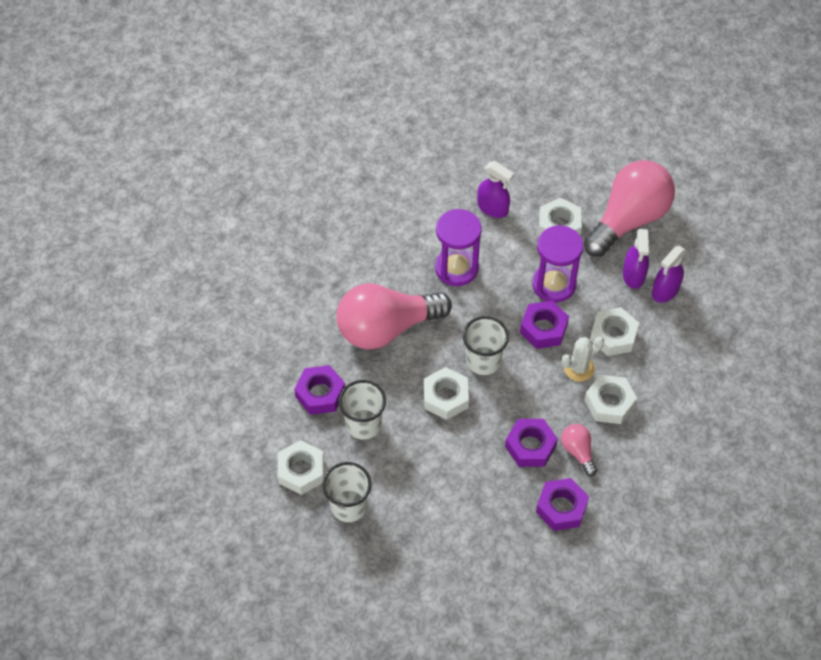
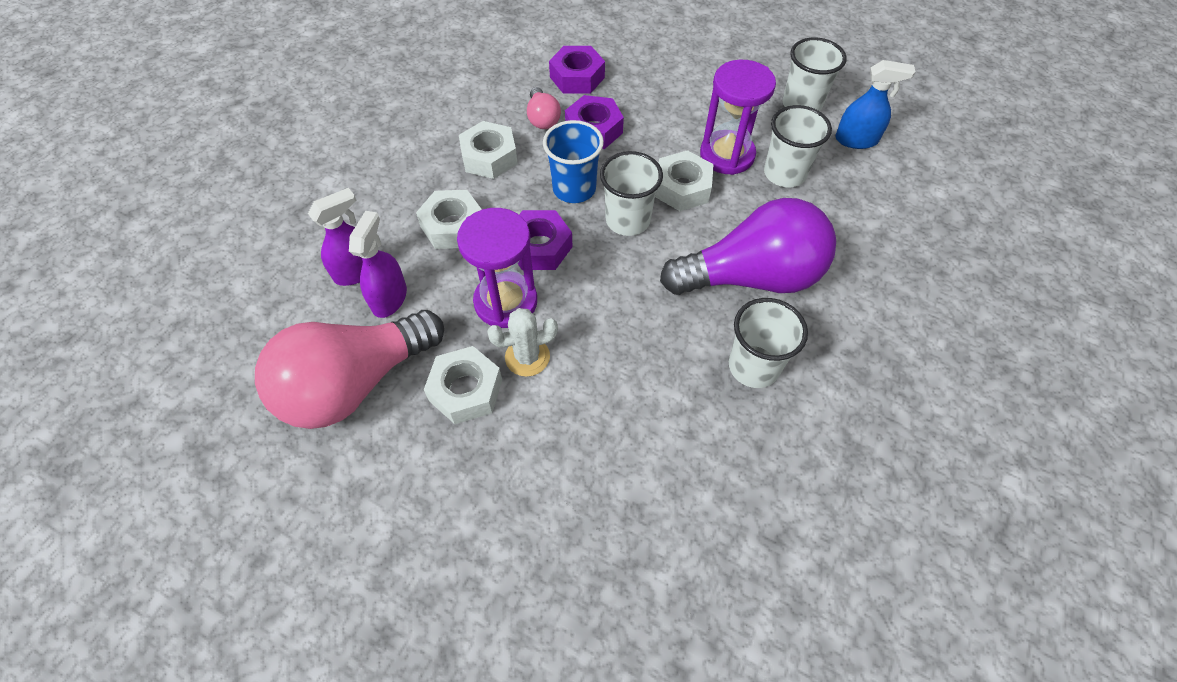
camera: 170 degrees left, 0 degrees up
white nut [278,440,324,495] -> blue spray bottle [835,60,916,149]
purple nut [294,365,345,415] -> none
pink light bulb [336,283,452,350] -> purple light bulb [660,198,836,295]
purple hourglass [435,209,482,286] -> purple hourglass moved to [700,60,776,175]
purple spray bottle [477,161,514,218] -> none
white cactus [562,337,604,382] -> white cactus moved to [487,308,558,377]
none -> blue cup [543,120,604,203]
none -> white cup [729,298,808,388]

